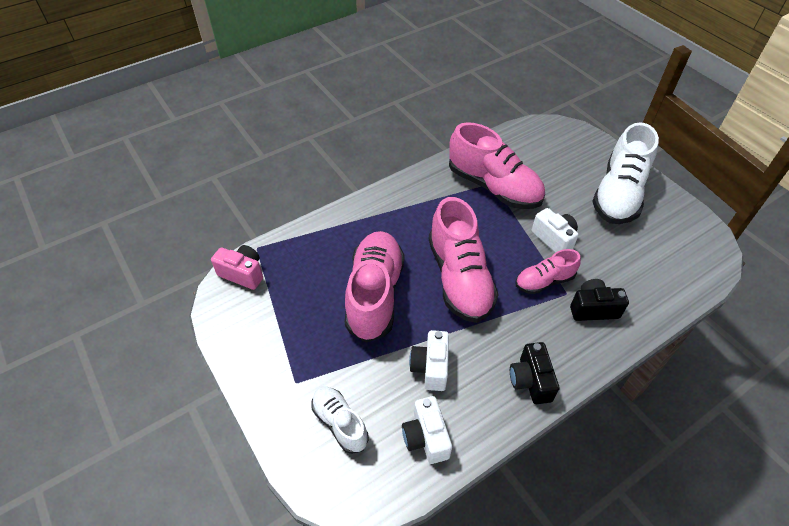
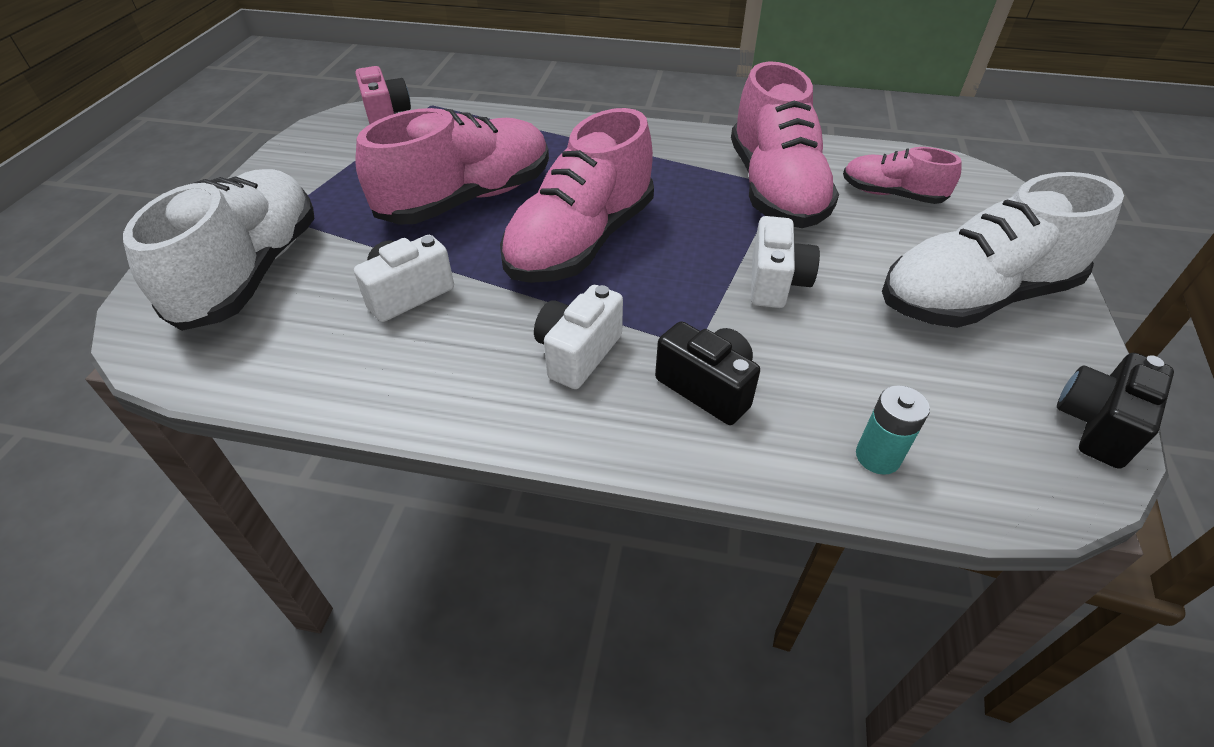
camera: 45 degrees right, 5 degrees down
white shoe [312,387,368,454] -> white shoe [123,169,314,331], size x1.85
white camera [402,396,452,464] -> white camera moved to [534,285,623,389]
black camera [510,342,559,404] -> black camera moved to [1057,353,1174,469]
pink shoe [515,249,581,294] -> pink shoe moved to [843,147,962,204]
none -> turquoise battery [856,385,930,475]

